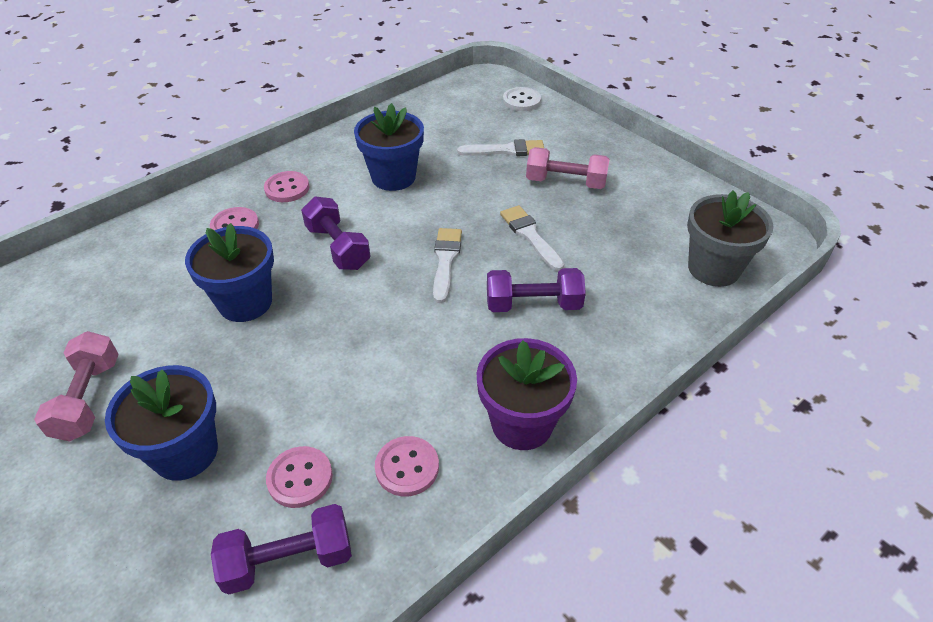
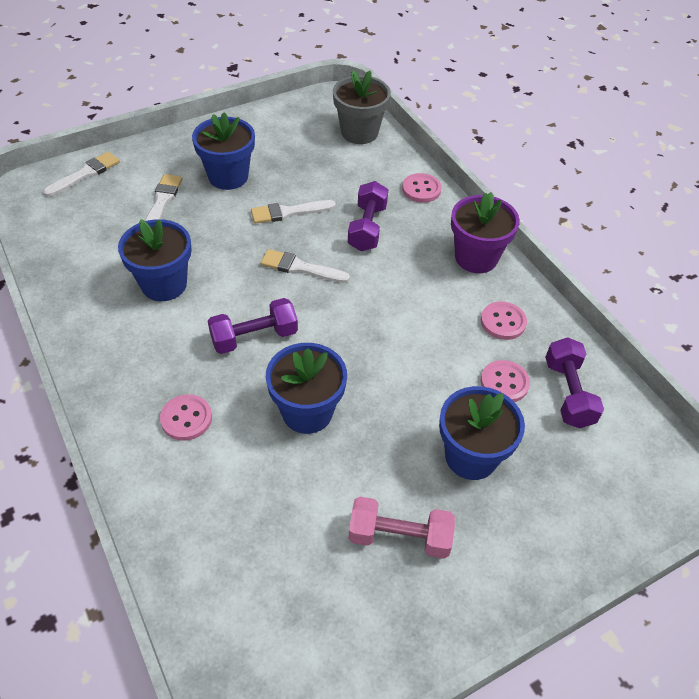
camera: 80 degrees left, 5 degrees up
pink button [264,171,309,202] -> pink button moved to [402,173,442,203]
white button [503,87,541,111] -> white brush [43,152,120,197]
pink dumbbell [526,147,609,189] -> blue flower pot [192,112,255,190]

